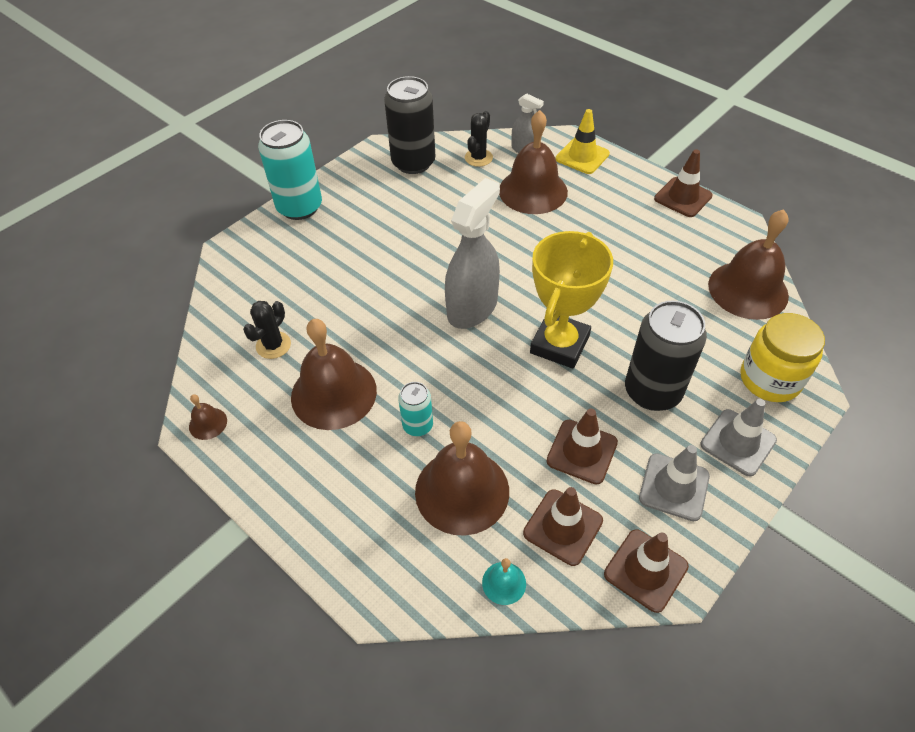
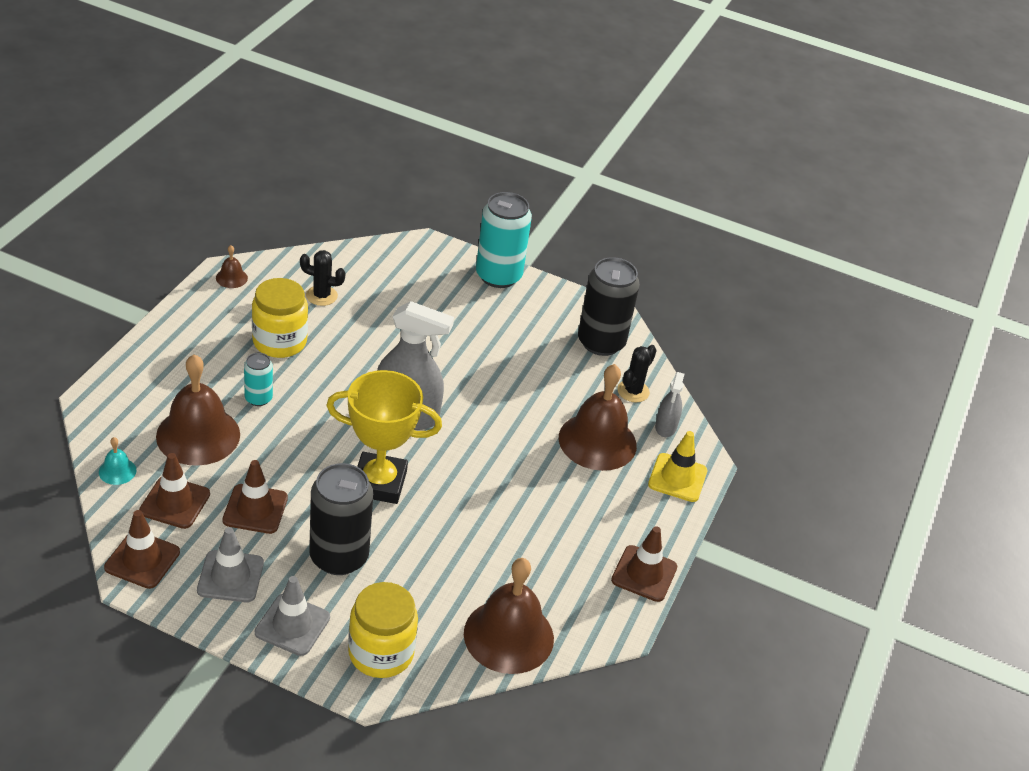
camera: 65 degrees right, 10 degrees down
brown bell [291,319,377,430] -> yellow jar [252,278,308,358]
black cactus [465,111,493,167] -> black cactus turned 60 degrees counterclockwise [617,345,657,403]

